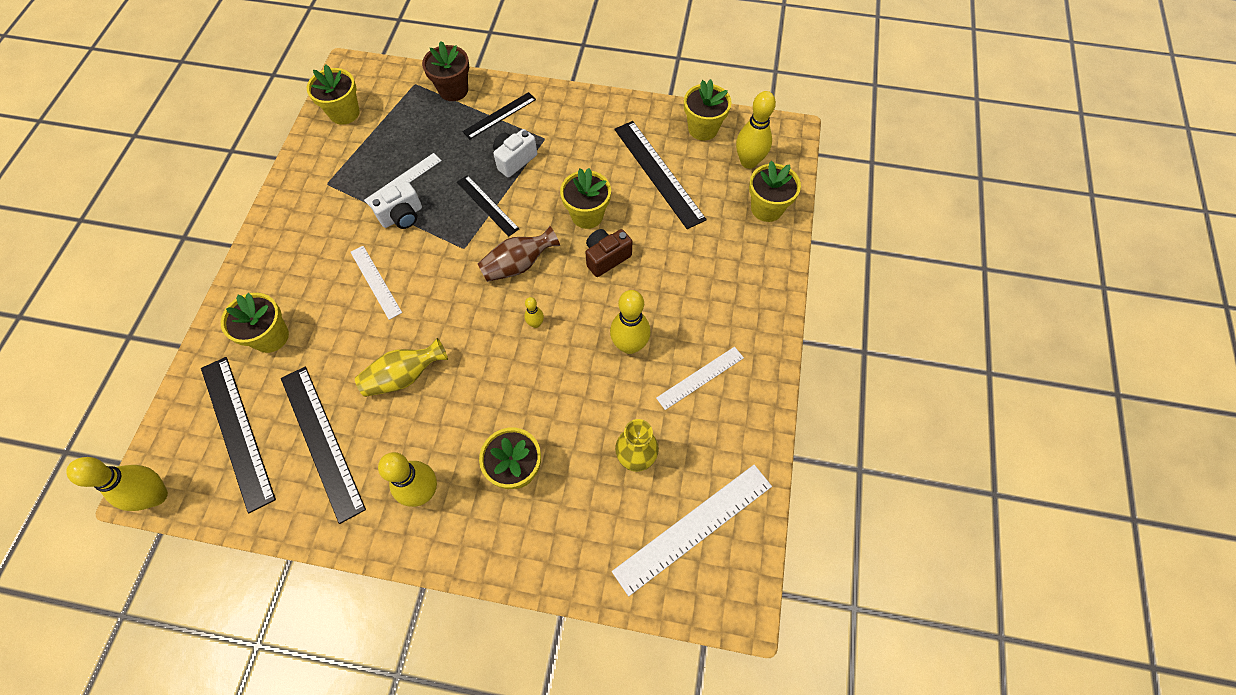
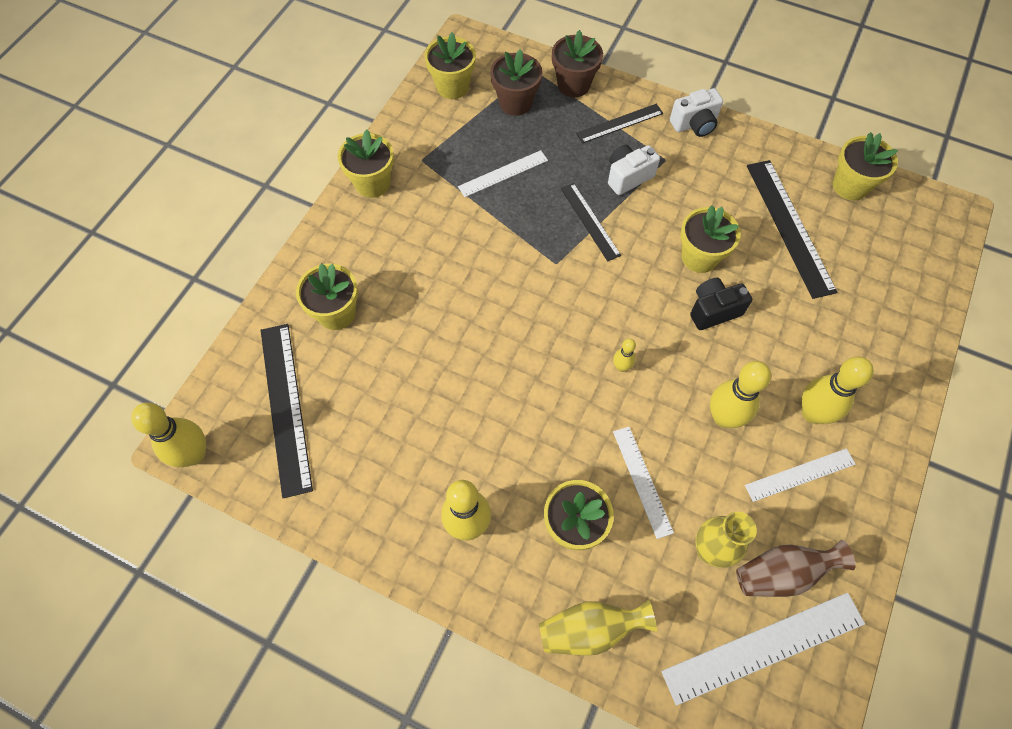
camera: 15 degrees right, 0 degrees up
black ruler [281,367,366,524] -> none
white ruler [350,246,402,320] -> white ruler moved to [613,427,674,539]
yellow vase [355,338,448,397] -> yellow vase moved to [539,599,657,656]
white camera [369,181,422,229] -> white camera moved to [670,88,723,137]
brown vase [477,226,560,282] -> brown vase moved to [736,540,856,597]
brown camera [585,229,632,277] -> black camera [690,278,752,330]
yellow bowling pin [736,91,776,169] -> yellow bowling pin moved to [801,357,874,424]
yellow flower pot [749,161,801,222] -> yellow flower pot moved to [338,130,394,198]
none -> brown flower pot [490,49,542,116]

